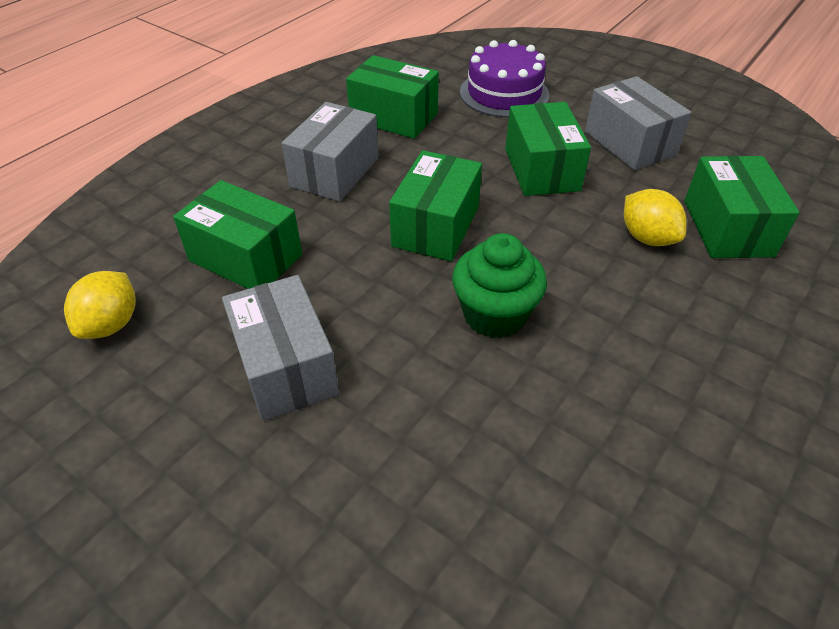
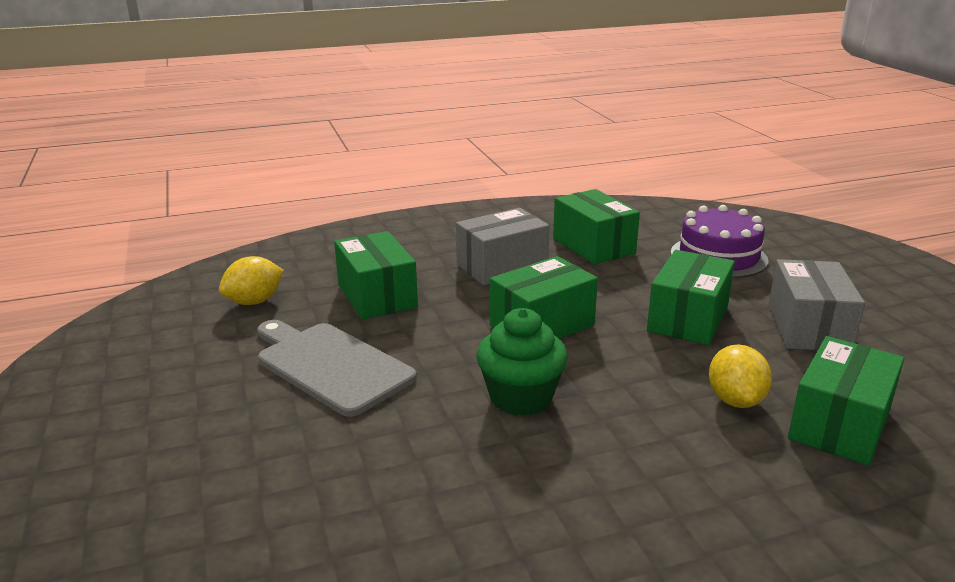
camera: 35 degrees right, 20 degrees down
grey box [222,275,339,421] -> grey cutting board [257,320,417,417]

